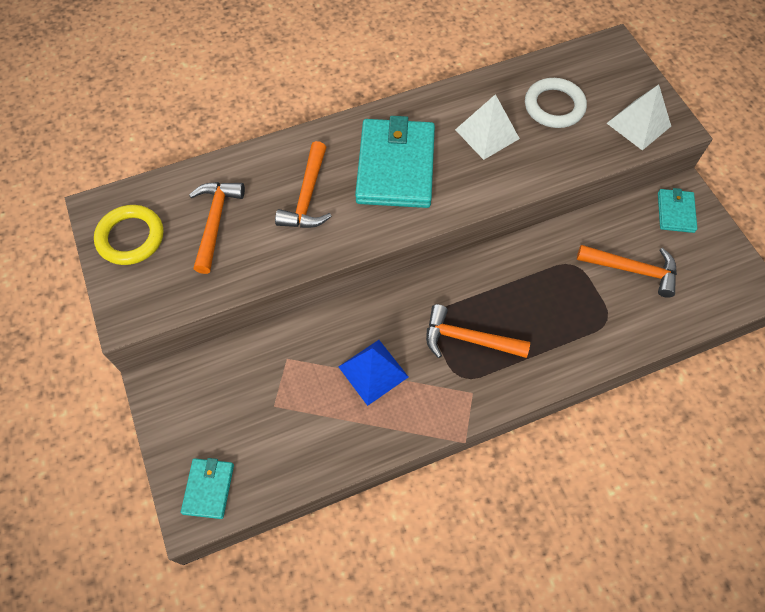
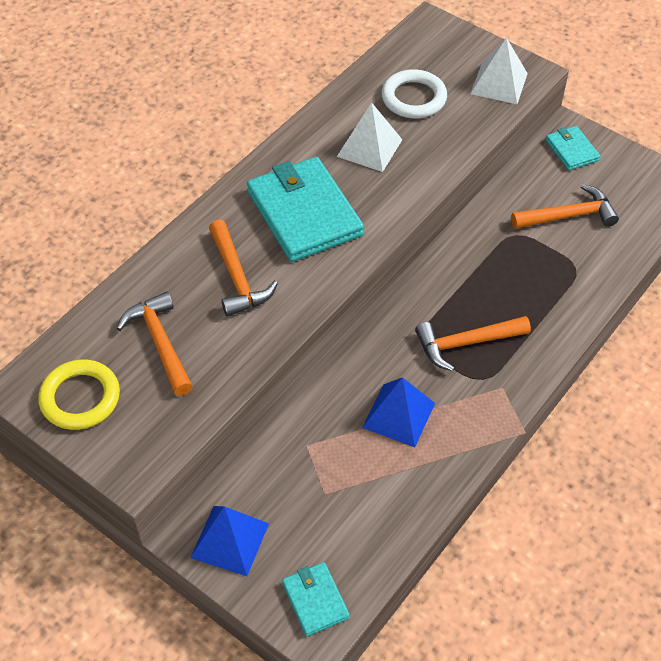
camera: 30 degrees left, 10 degrees down
none -> blue pyramid [190,506,269,576]

